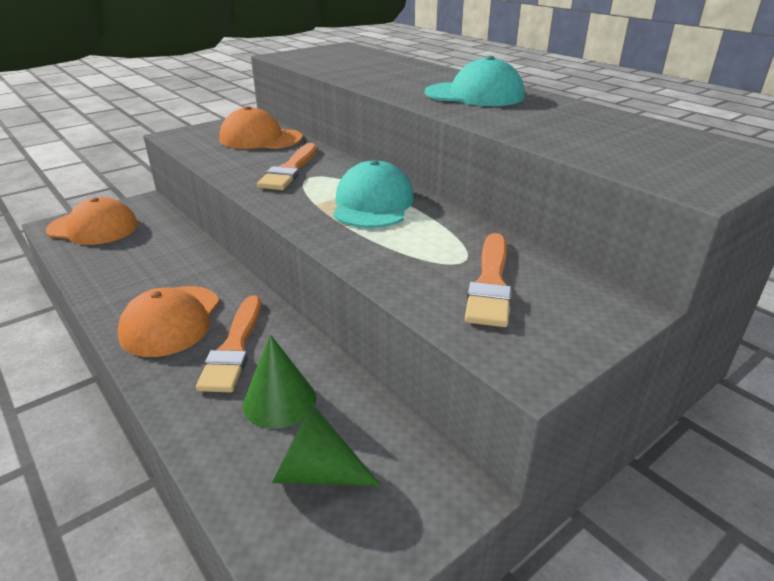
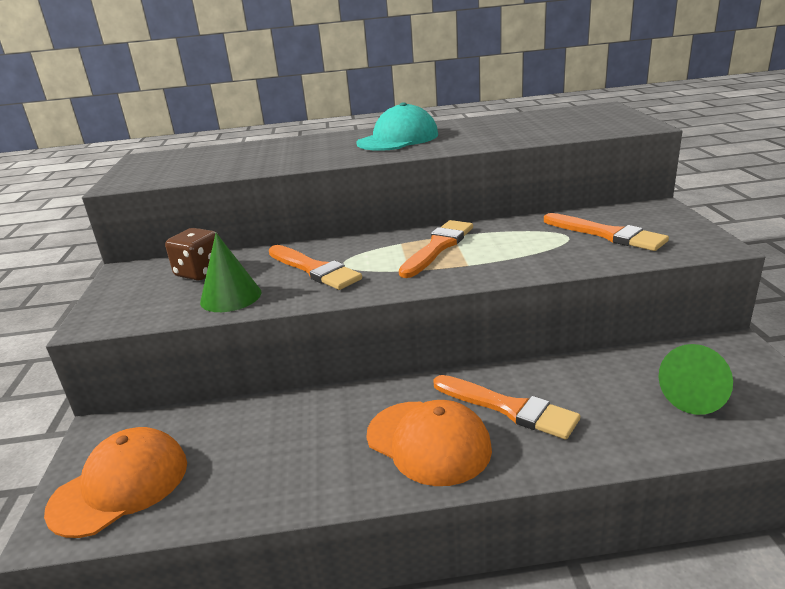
camera: 55 degrees left, 5 degrees down
orange cap [219,106,302,149] -> brown dice [165,228,218,281]
green cone [242,334,316,429] -> green cone moved to [200,233,262,312]
turquoise cap [333,160,414,228] -> orange brush [399,220,473,278]

